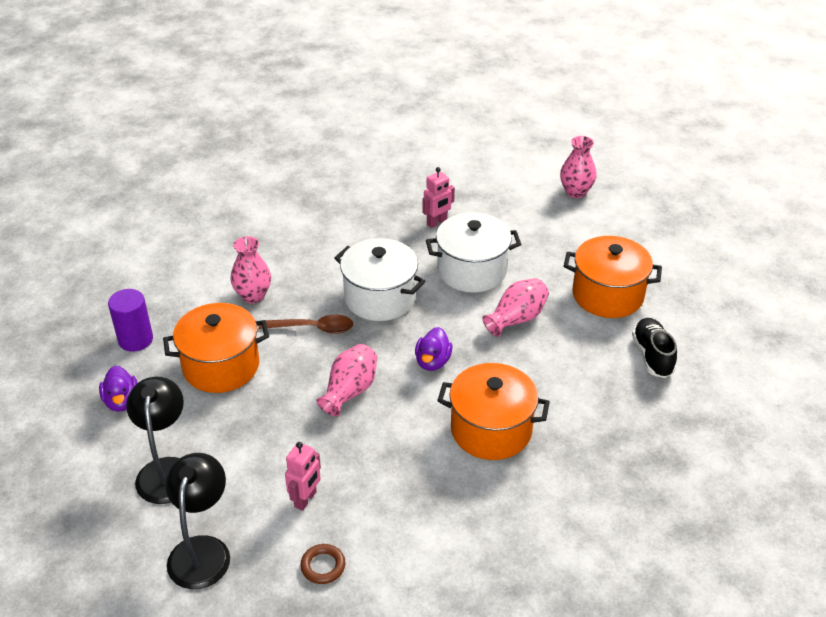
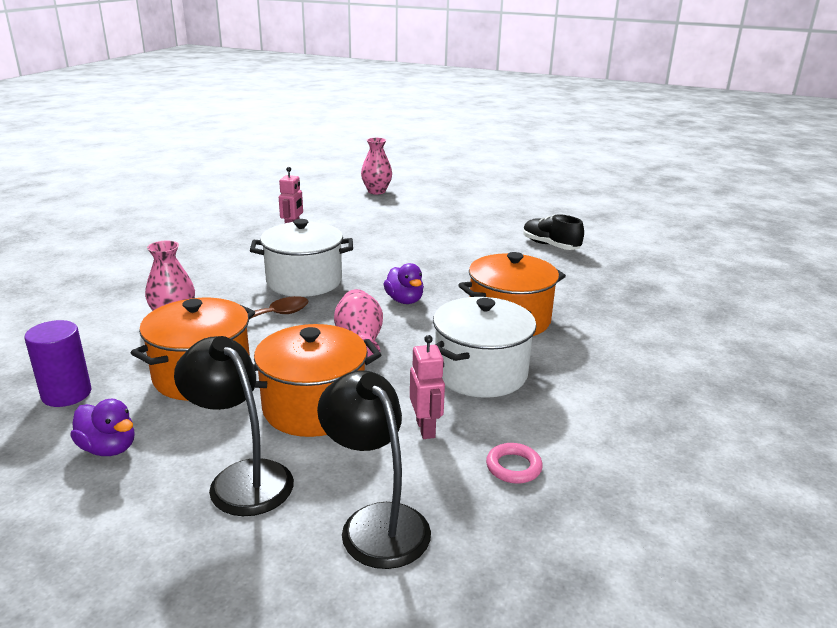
camera: 40 degrees left, 15 degrees down
brown ring [300,544,346,584] -> pink ring [486,443,543,484]
white pot [426,213,521,293] -> white pot moved to [433,297,536,398]
pink vase [482,278,549,337] -> none
orange pot [564,236,662,318] -> orange pot moved to [253,324,381,437]

